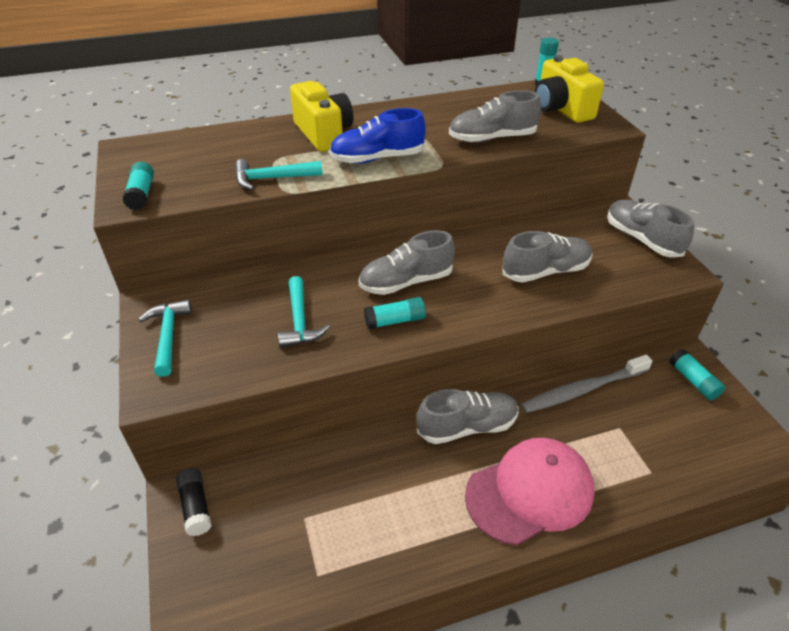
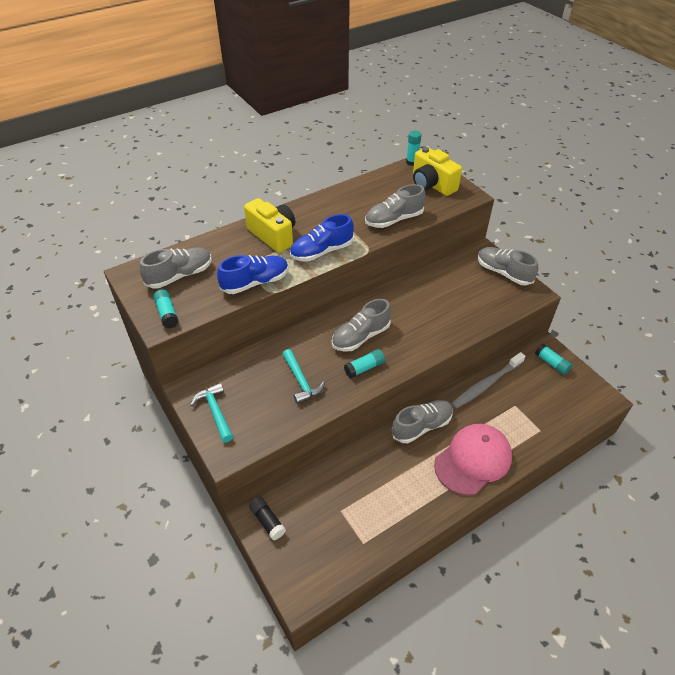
camera: 15 degrees left, 5 degrees up
turquoise hammer [235,159,323,190] -> blue shoe [217,255,288,294]
grey shoe [503,231,593,283] -> grey shoe moved to [139,247,212,288]

